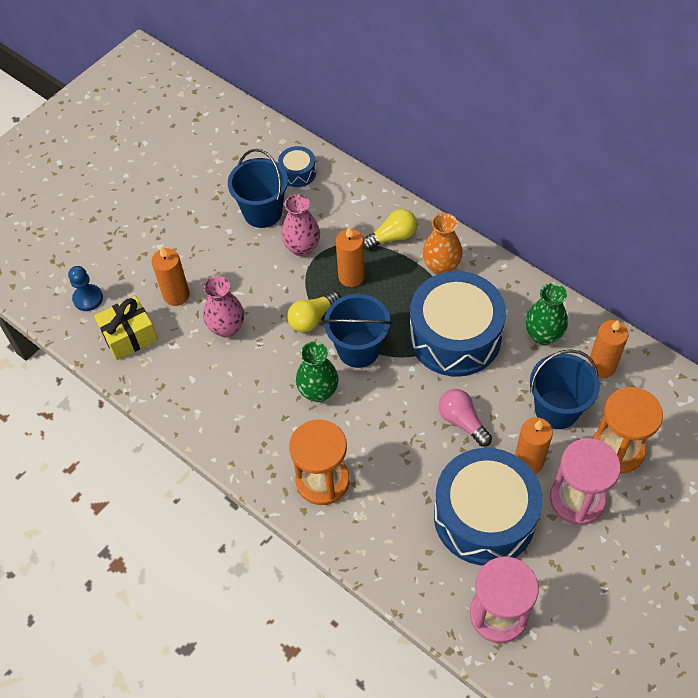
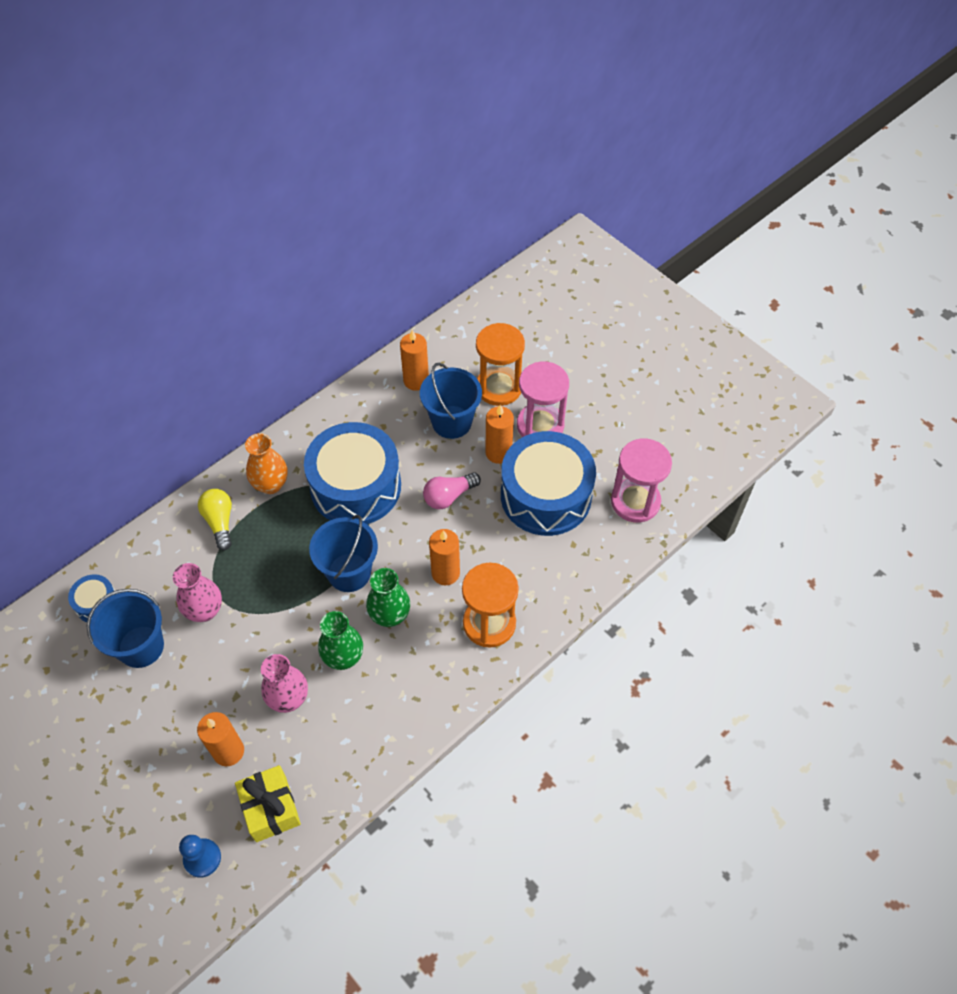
camera: 85 degrees left, 0 degrees up
yellow light bulb [287,291,340,333] -> none
orange candle [336,227,365,287] -> orange candle moved to [429,529,460,586]
green vase [526,283,568,345] -> green vase moved to [318,611,363,670]

